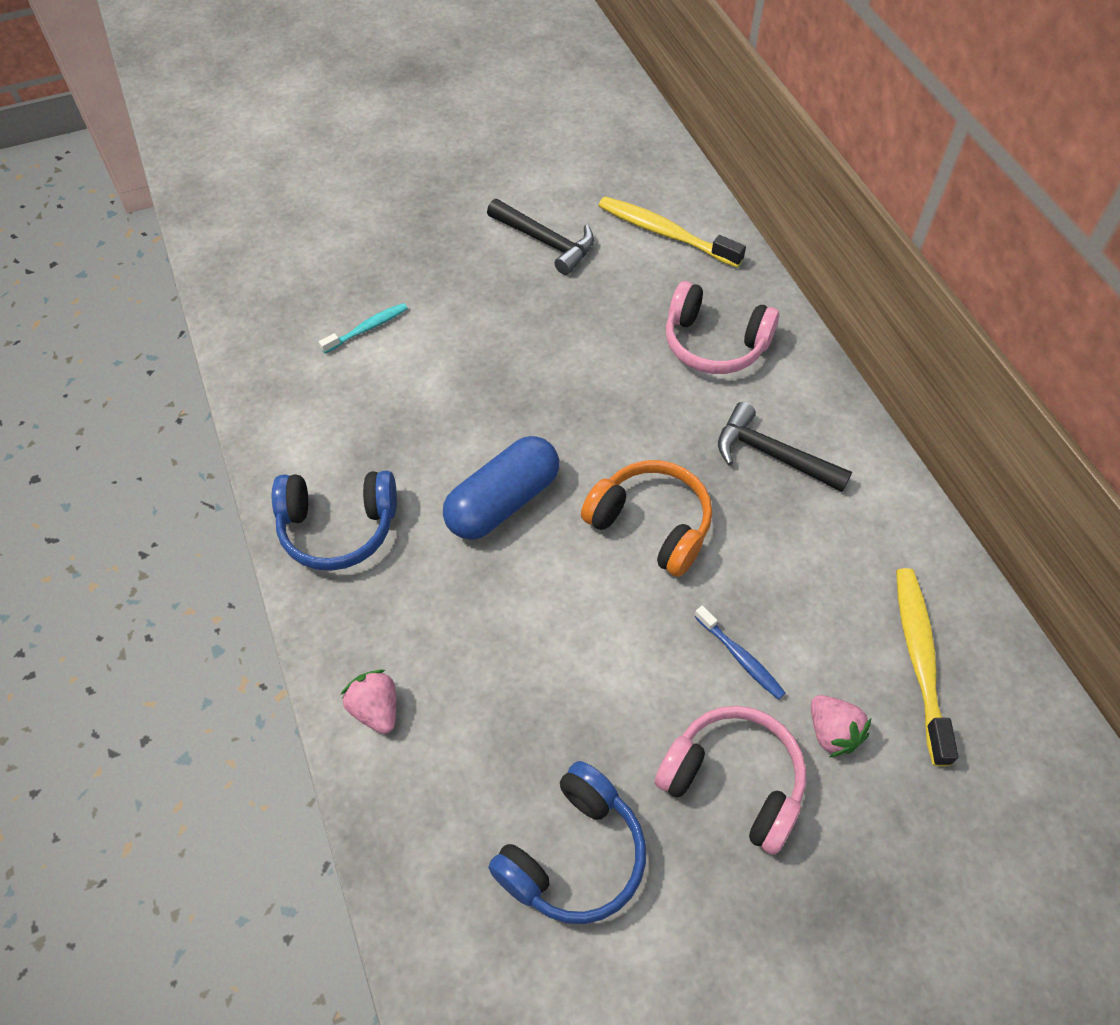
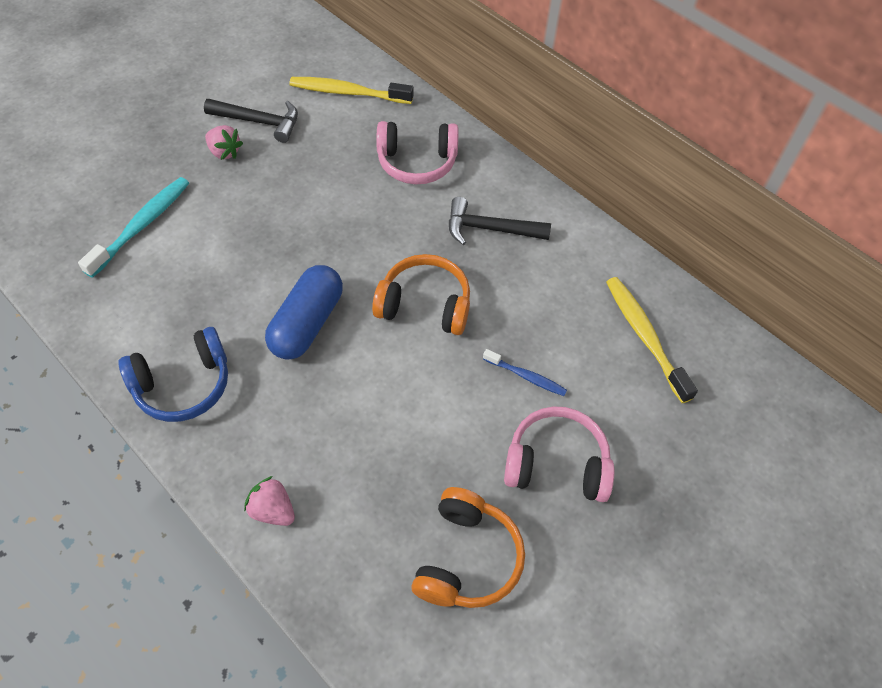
camera: 25 degrees left, 0 degrees up
turquoise toothbrush [319,303,408,353] -> turquoise toothbrush [78,177,189,278], size x1.75
blue headphones [488,761,646,924] -> orange headphones [411,487,525,608]
pink strawberry [811,695,872,757] -> pink strawberry moved to [205,125,243,160]

